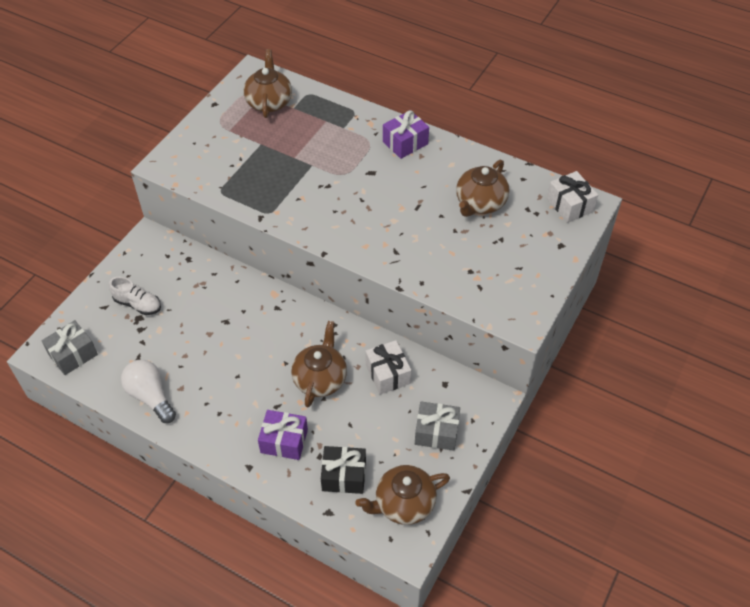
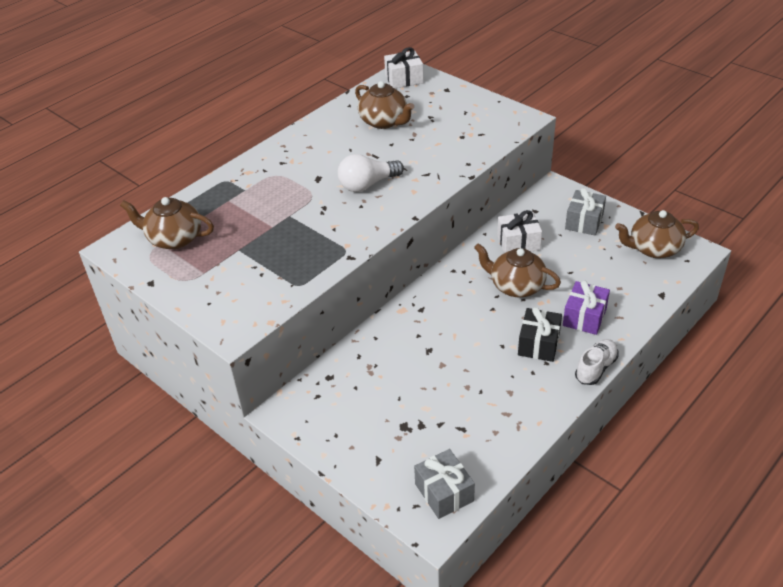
camera: 75 degrees left, 10 degrees down
white shoe [109,277,161,315] -> white shoe moved to [575,339,619,385]
white light bulb [121,360,176,423] -> white light bulb moved to [338,154,404,192]
black gift [321,446,366,494] -> black gift moved to [518,307,562,362]
brown teapot [355,465,450,525] -> brown teapot turned 90 degrees clockwise [615,210,699,258]
purple gift [383,110,429,159] -> none

